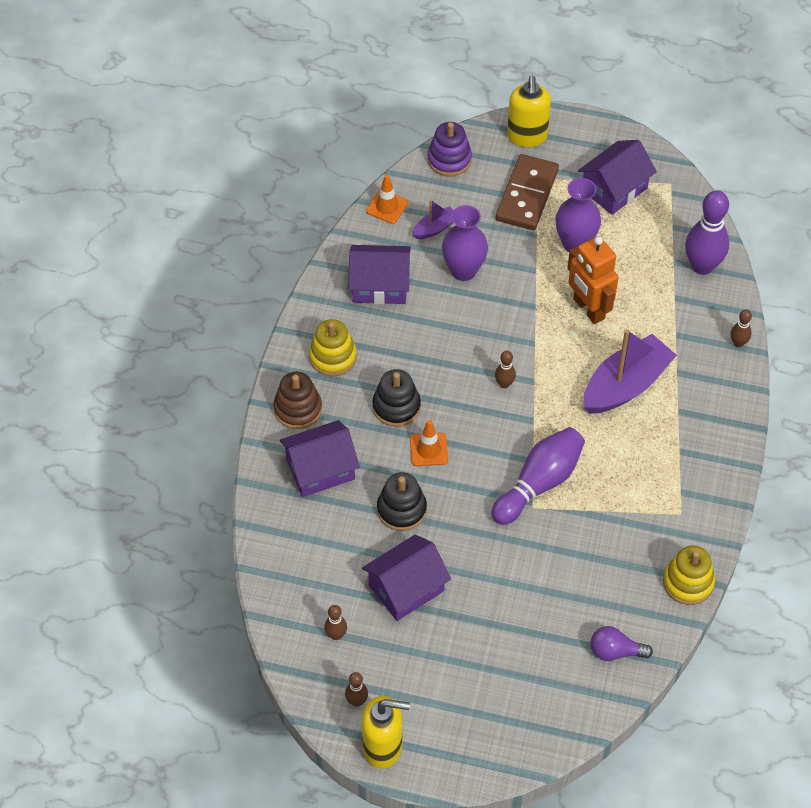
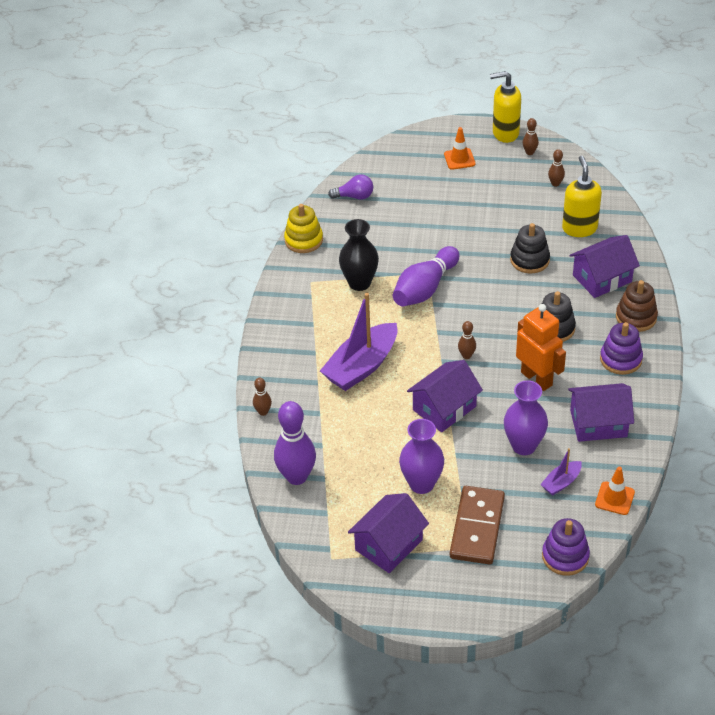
camera: 175 degrees right, 10 degrees down
yellow stacking toy [309,319,357,376] -> purple stacking toy [600,322,643,375]
purple house [362,534,451,621] -> purple house moved to [407,360,483,432]
orange traffic cone [410,420,448,466] -> orange traffic cone moved to [444,127,476,170]
yellow soap dispenser [507,76,551,147] -> yellow soap dispenser moved to [562,156,602,237]
orange robot [567,236,619,324] -> orange robot moved to [516,304,566,391]
none -> black vase [339,219,379,291]

